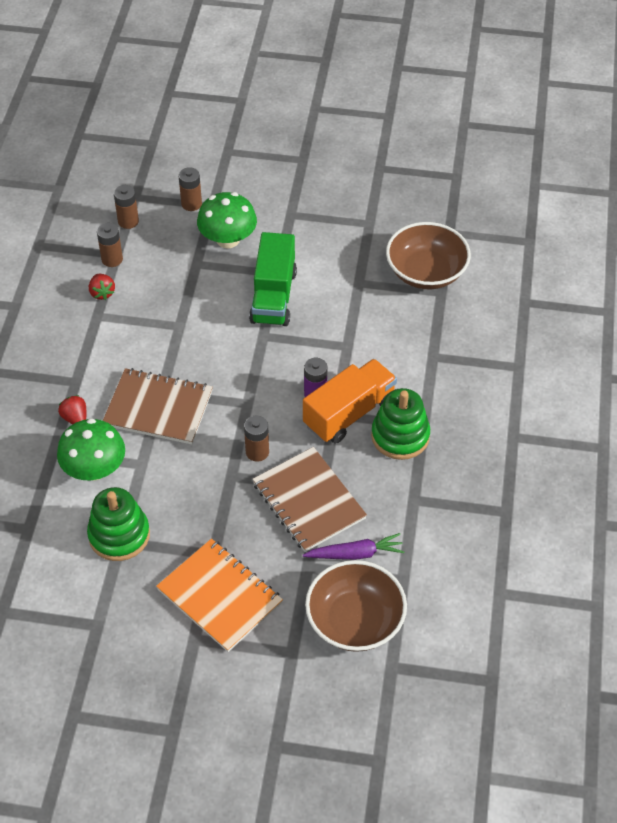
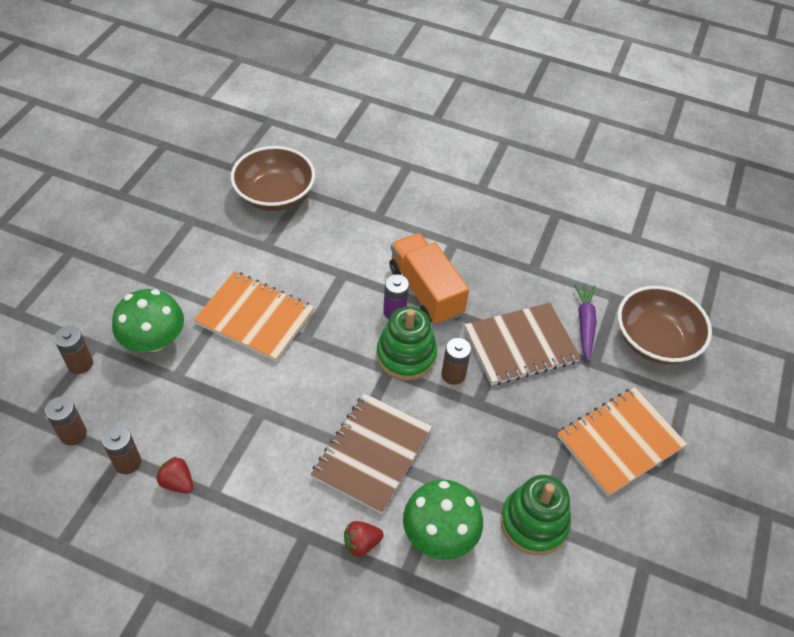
camera: 80 degrees left, 0 degrees up
red strawberry [89,274,115,300] -> red strawberry turned 135 degrees counterclockwise [157,457,193,493]
green truck [249,232,297,326] -> orange notebook [194,271,314,362]
green stacking toy [371,388,430,460] -> green stacking toy moved to [376,306,437,381]

